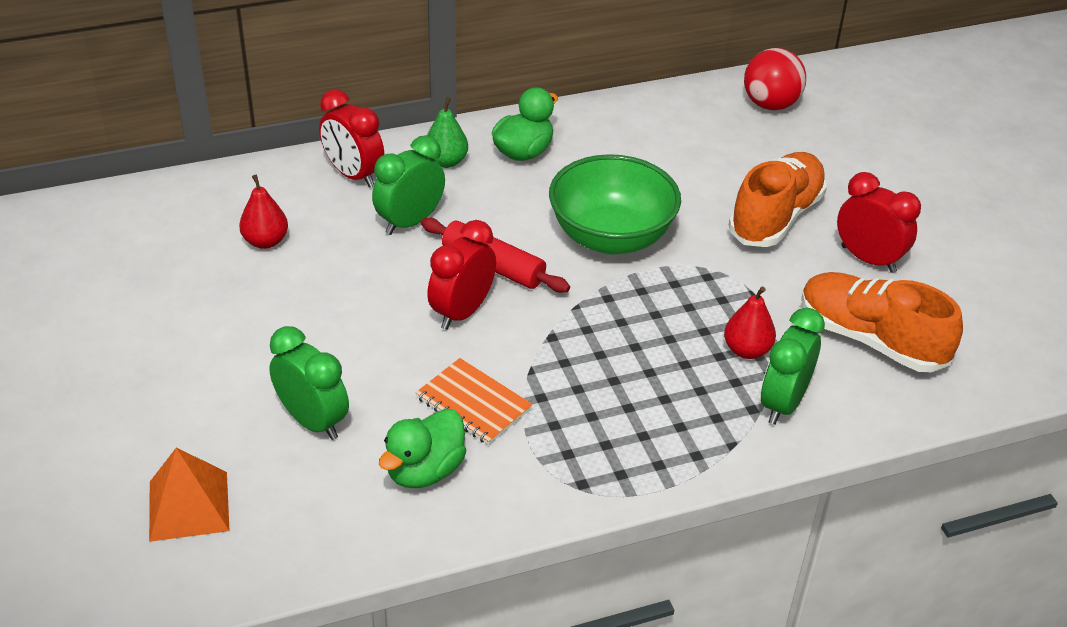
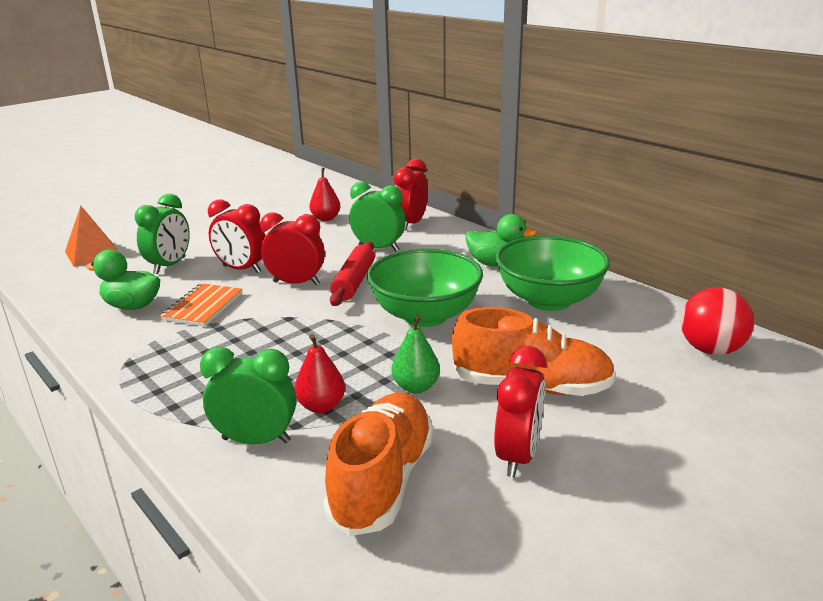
camera: 70 degrees right, 15 degrees down
green pear [427,97,468,168] -> green pear moved to [392,315,440,393]
none -> red clock [208,199,265,273]
none -> green bowl [495,236,610,311]

